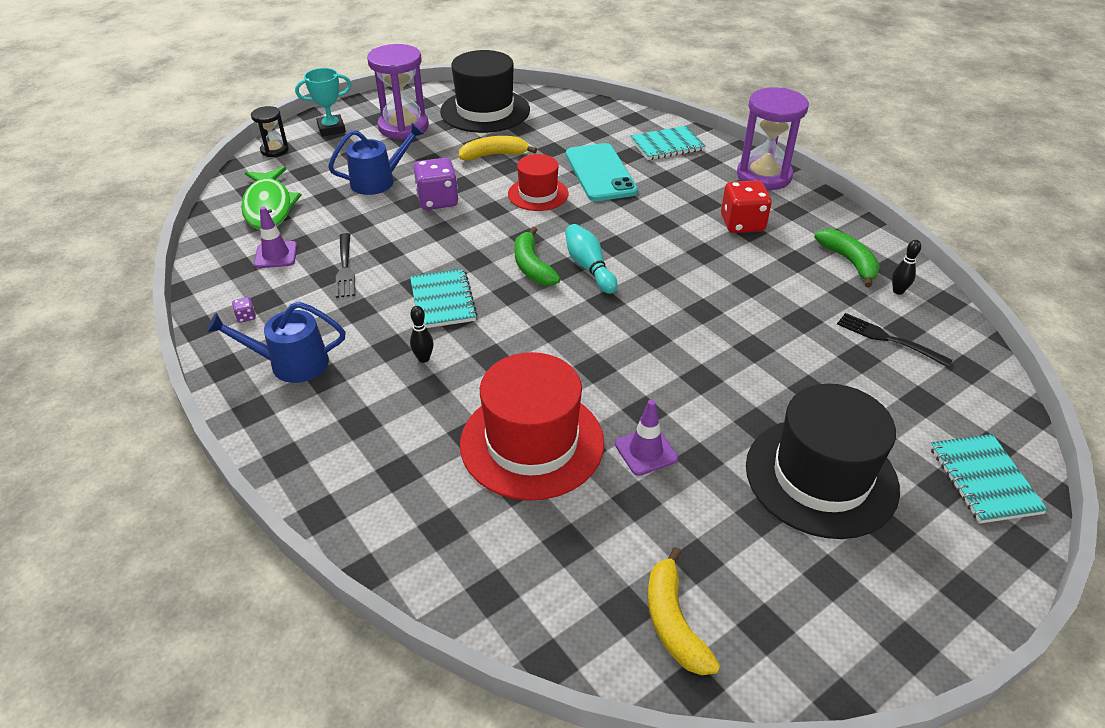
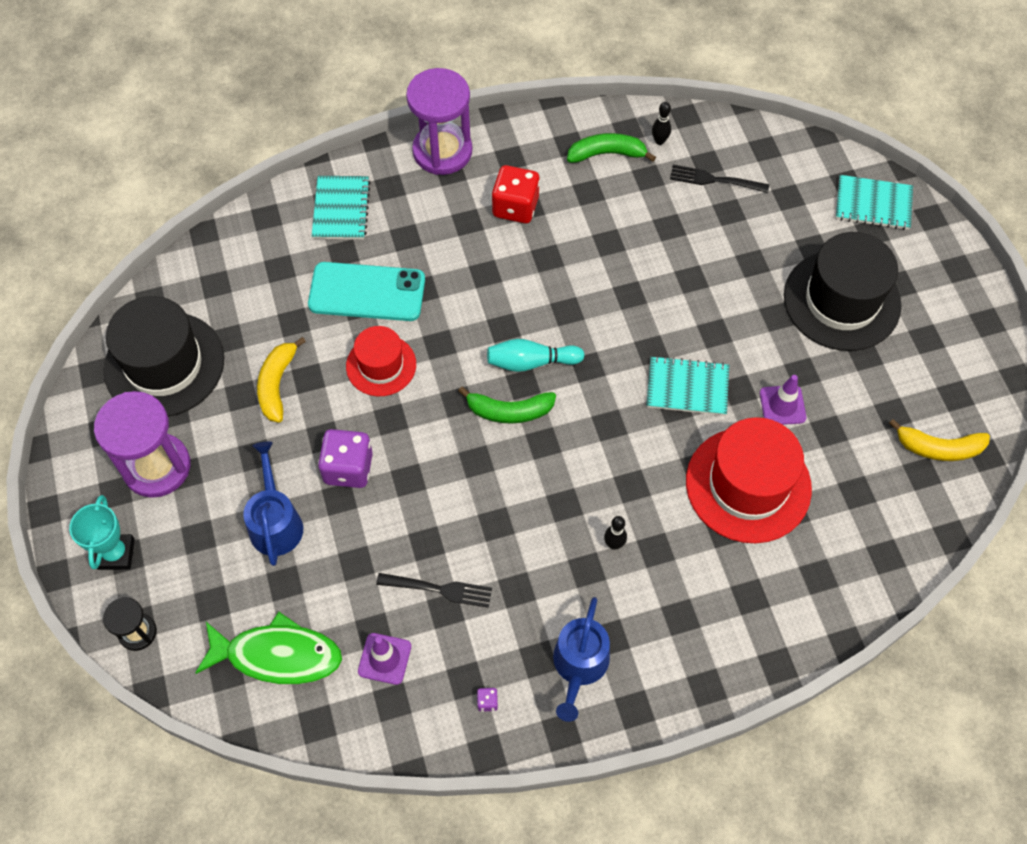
camera: 70 degrees left, 20 degrees up
turquoise notebook [410,268,477,328] -> turquoise notebook moved to [647,356,729,416]
black fork [837,313,953,367] -> black fork turned 45 degrees clockwise [670,165,769,193]

